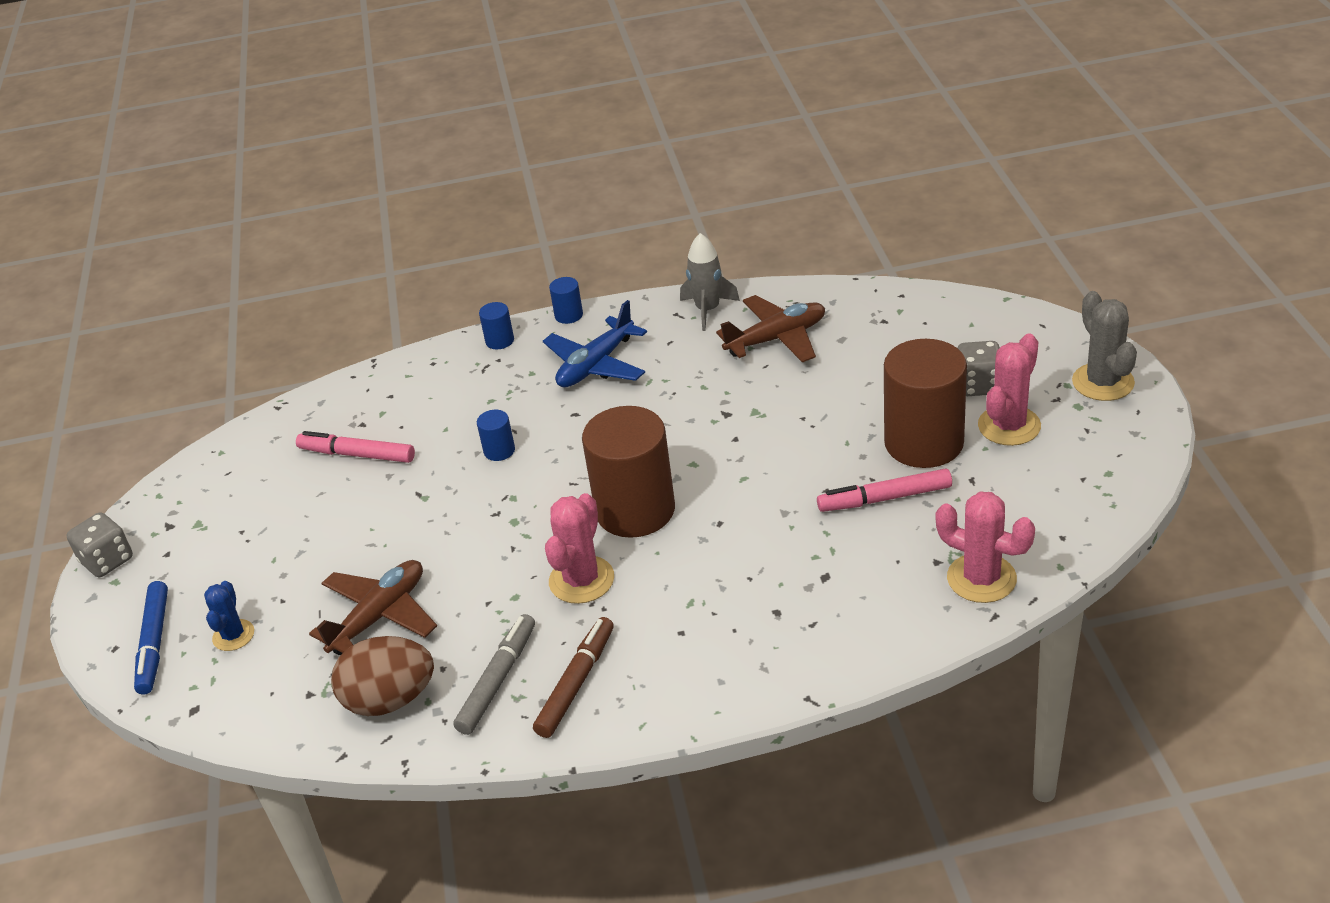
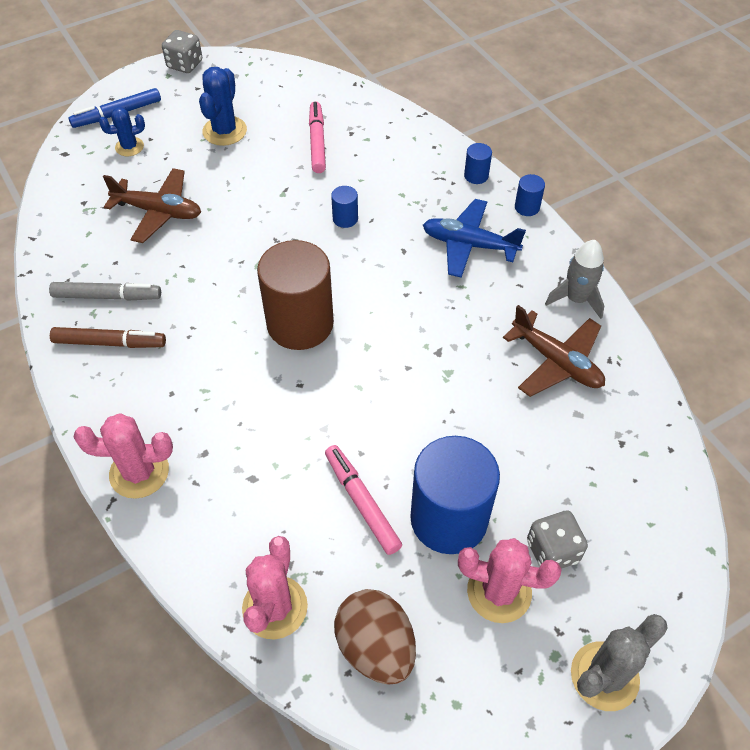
camera: 65 degrees right, 15 degrees up
brown egg [331,636,434,716] -> brown egg moved to [334,589,416,684]
pink cactus [545,493,614,604] -> pink cactus moved to [73,413,173,499]
brown cylinder [884,339,967,468] -> blue cylinder [410,436,500,554]
none -> blue cactus [199,67,247,146]

